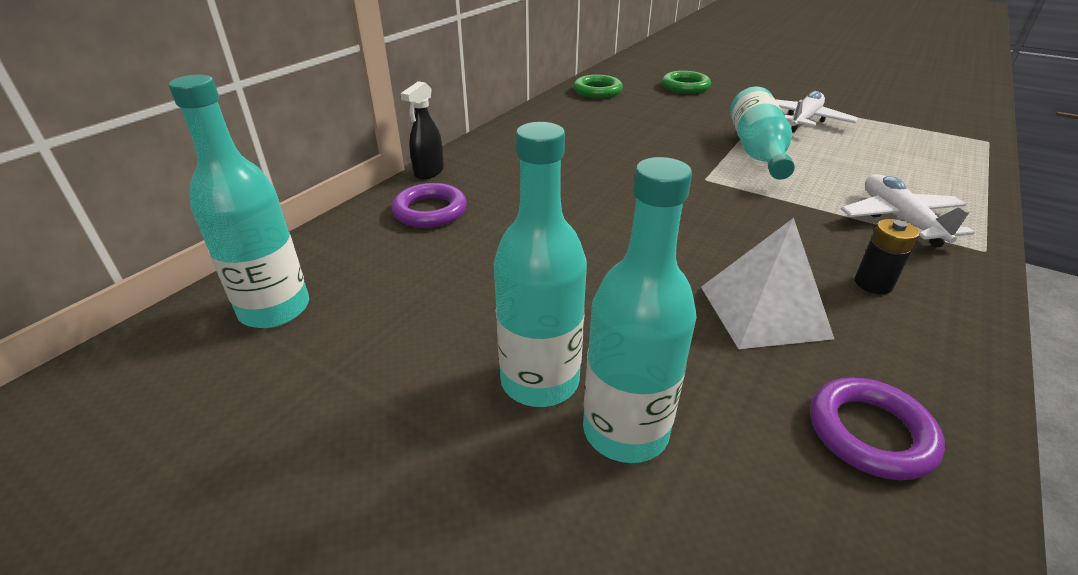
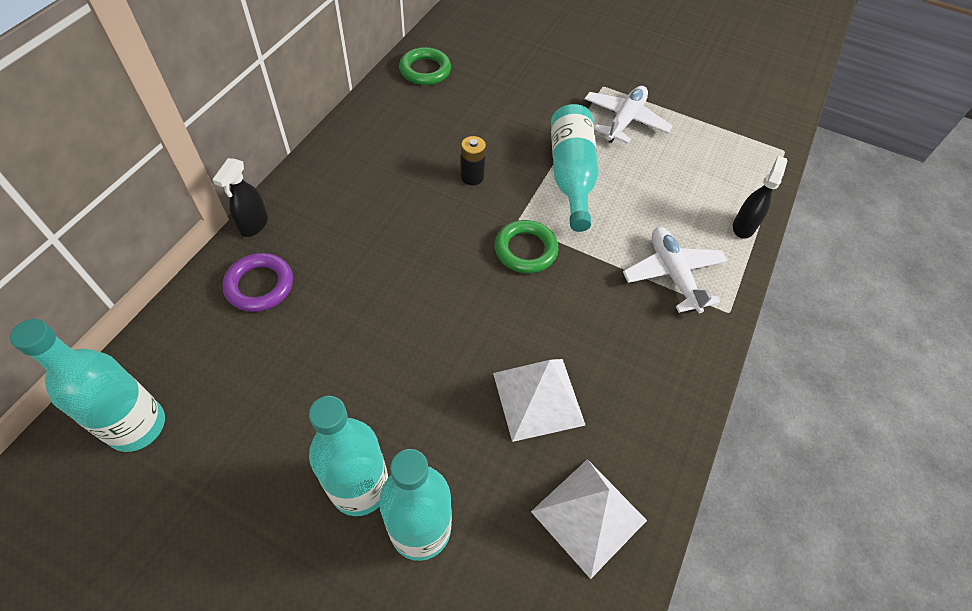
camera: 10 degrees left, 20 degrees up
green ring [662,71,711,94] -> green ring moved to [495,220,558,273]
purple ring [810,378,945,480] -> white pyramid [531,459,647,579]
black battery [855,219,919,294] -> black battery moved to [461,136,486,185]
none -> black spray bottle [733,156,787,239]

